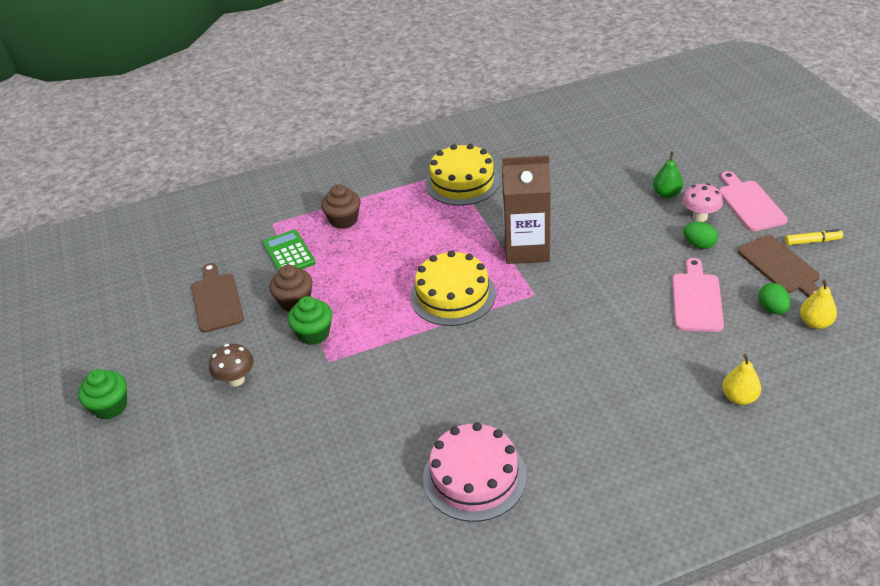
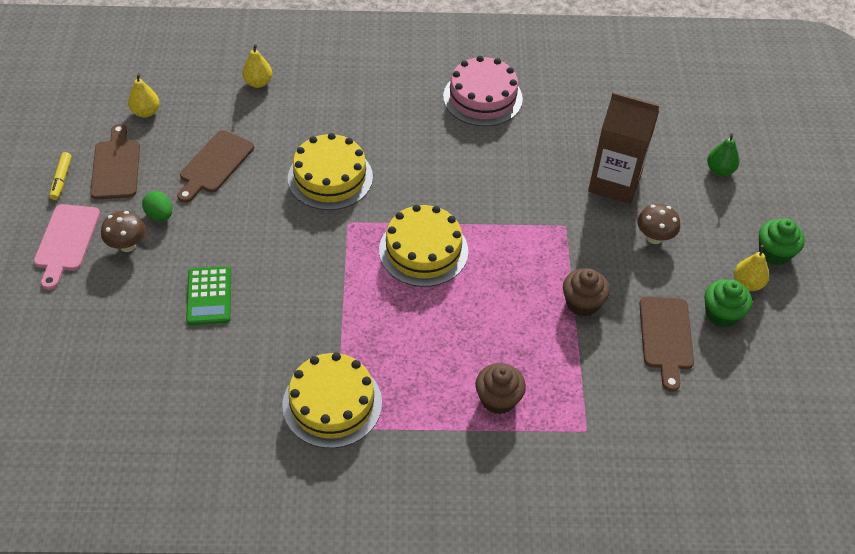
camera: 165 degrees left, 10 degrees up
green calculator [263,230,316,271] -> green calculator moved to [186,266,231,325]
green cupcake [288,296,332,345] -> green cupcake moved to [704,279,752,328]
brown carton [502,155,551,264] -> brown carton moved to [588,92,660,204]
green pear [653,152,683,198] -> green pear moved to [707,133,740,176]
pink cutting board [672,258,724,332] -> brown cutting board [177,130,254,203]
pink mushroom [682,183,723,222] -> brown mushroom [101,211,146,252]
green egg [758,283,791,315] -> none
yellow marker [785,229,843,245] -> yellow marker turned 105 degrees counterclockwise [49,152,71,200]
none -> yellow cake [288,133,373,210]
none -> yellow pear [734,245,769,291]

